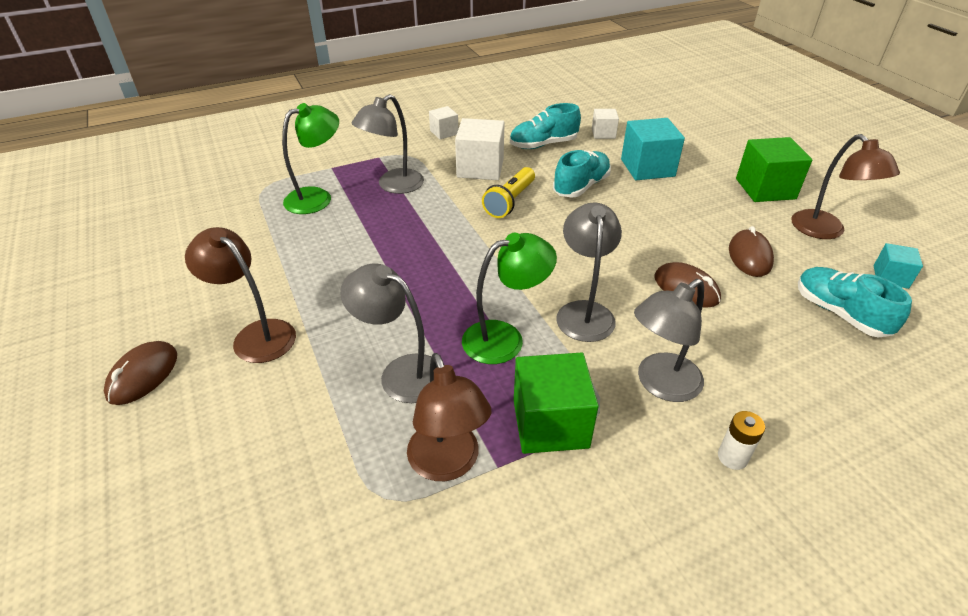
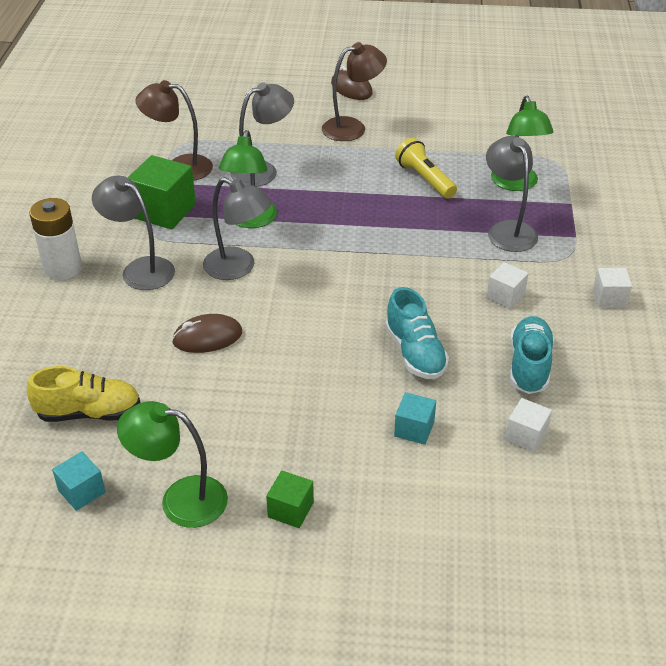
camera: 120 degrees right, 0 degrees up
white cube [455,118,505,180] -> white cube [486,262,529,309], size x0.55
yellow flashlight [482,167,535,218] -> yellow flashlight moved to [395,138,457,199]
turquoise cube [621,118,685,180] -> turquoise cube [394,392,436,445], size x0.55
grey lamp [634,279,704,402] -> grey lamp turned 45 degrees counterclockwise [92,176,175,290]
white battery [718,411,765,470] -> white battery [29,198,82,280], size x1.80
brown mouse [729,226,774,277] -> none
green cube [736,137,812,202] -> green cube [266,470,314,528], size x0.55
brown lamp [791,134,900,239] -> green lamp [117,401,228,528]
turquoise shoe [798,267,912,338] -> yellow shoe [27,366,140,422]

